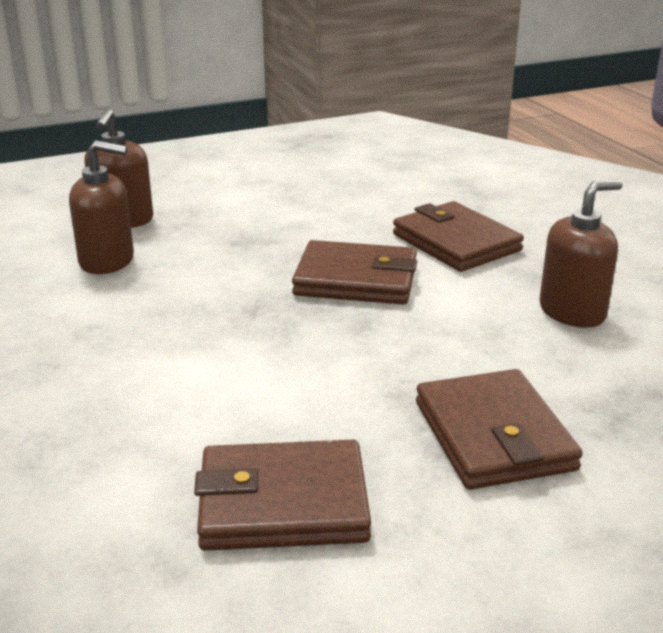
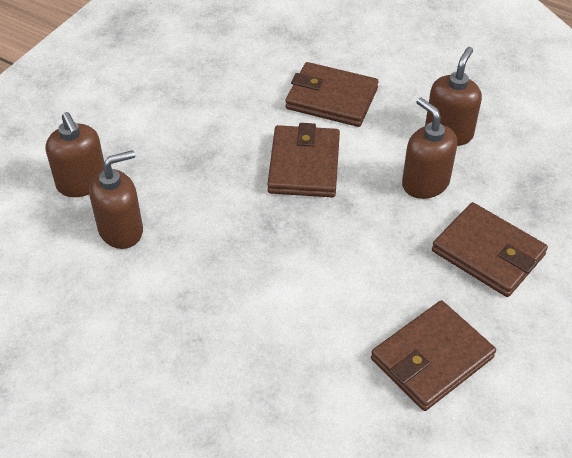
camera: 35 degrees left, 20 degrees up
brown wallet [292,240,417,305] -> brown wallet turned 60 degrees counterclockwise [267,123,340,197]
none -> brown soap dispenser [402,98,457,199]

